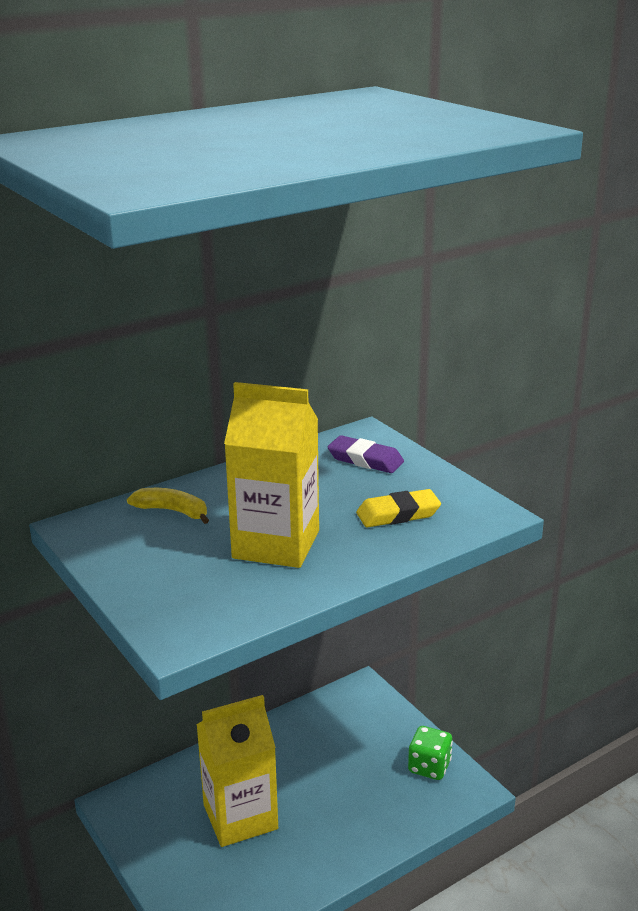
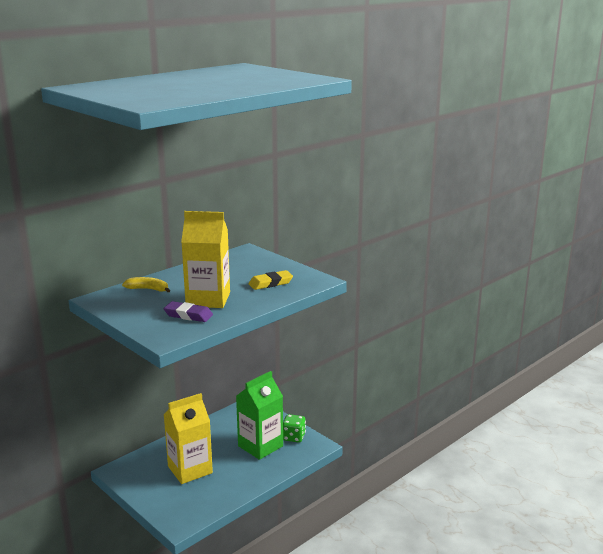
camera: 10 degrees left, 5 degrees down
purple eraser [327,435,404,473] -> purple eraser moved to [163,301,213,322]
none -> green carton [236,371,283,460]

